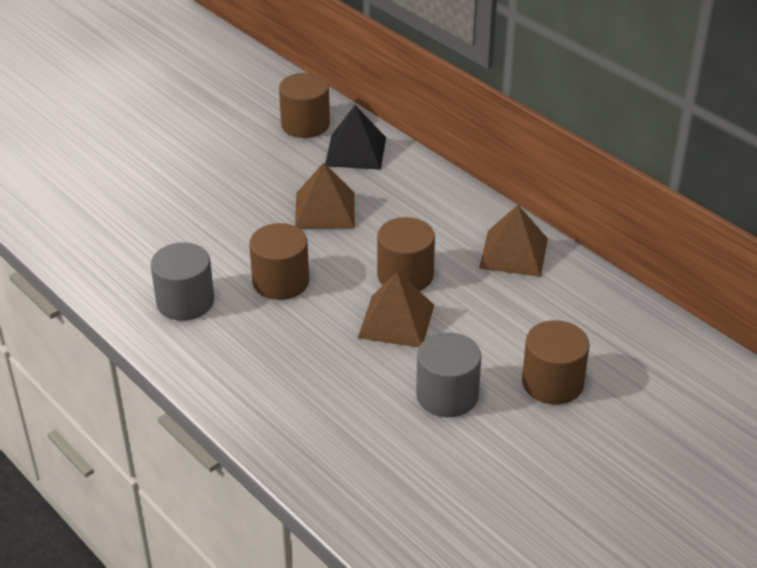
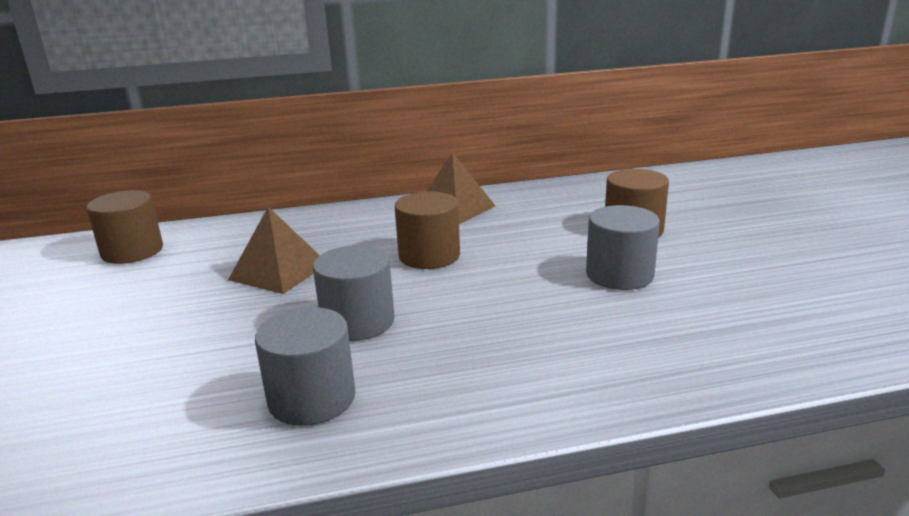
camera: 60 degrees left, 15 degrees down
brown cylinder [249,223,309,300] -> grey cylinder [313,245,395,341]
black pyramid [325,105,386,170] -> none
brown pyramid [358,272,434,348] -> none

